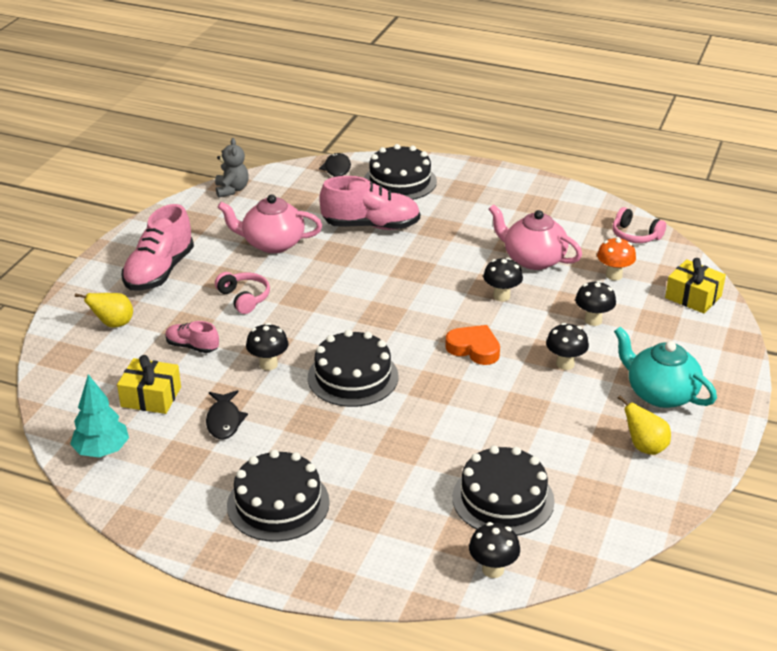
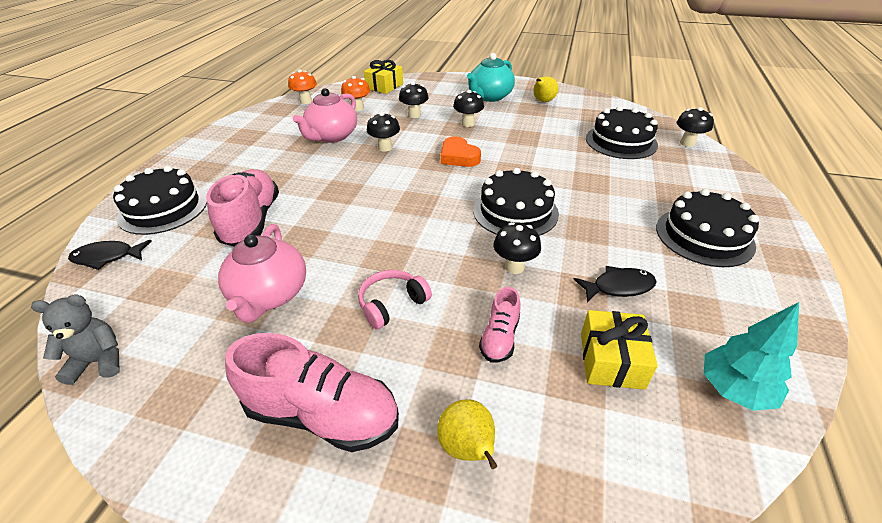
camera: 95 degrees left, 5 degrees up
orange heart [445,325,500,365] -> orange heart turned 60 degrees counterclockwise [441,136,481,167]
pink headphones [612,207,666,243] -> orange mushroom [288,70,317,104]

